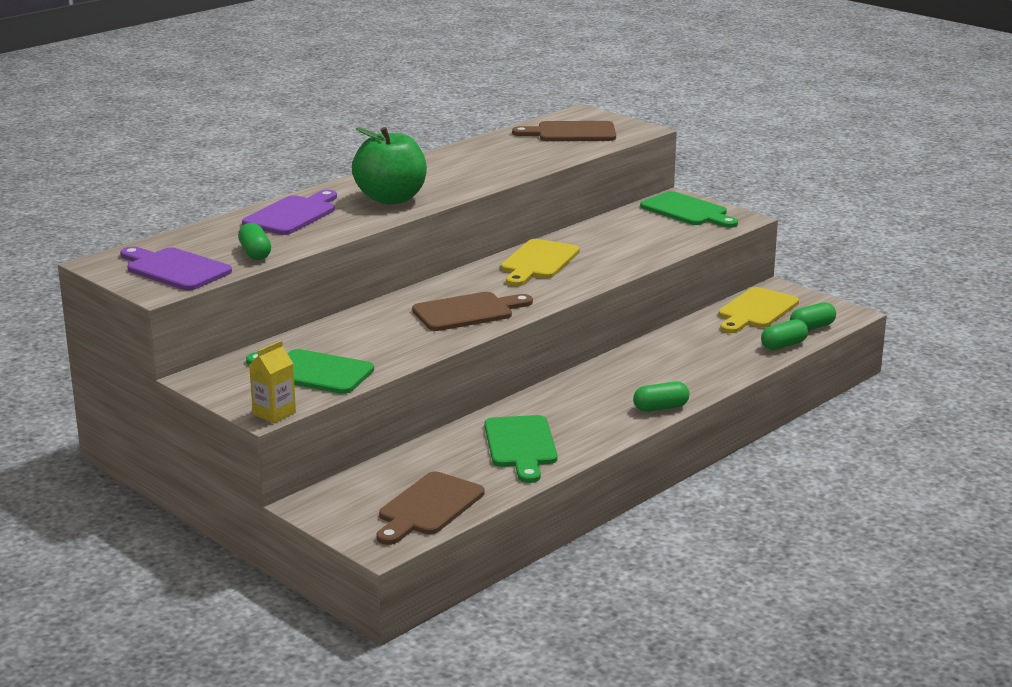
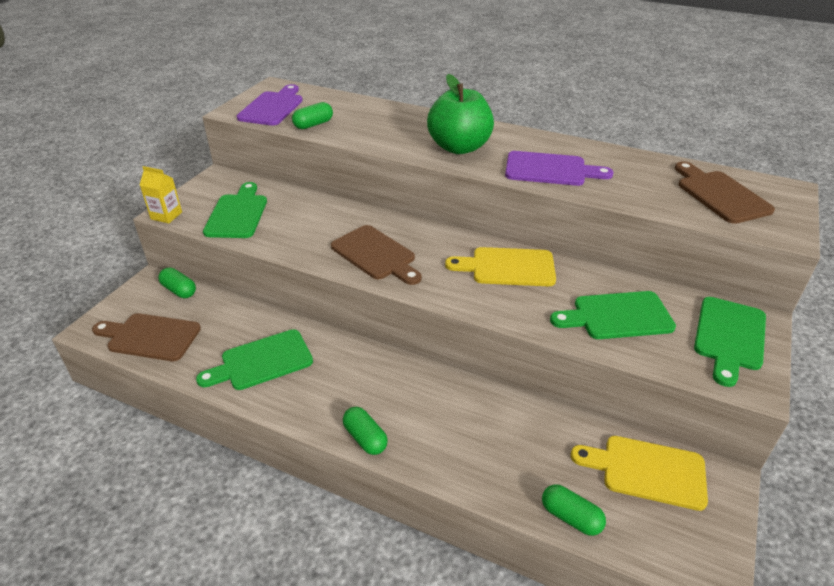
camera: 70 degrees right, 15 degrees up
purple cutting board [242,190,337,235] -> purple cutting board moved to [505,151,614,186]
green capsule [790,302,836,331] -> green capsule moved to [158,267,196,298]
none -> green cutting board [550,291,676,339]

